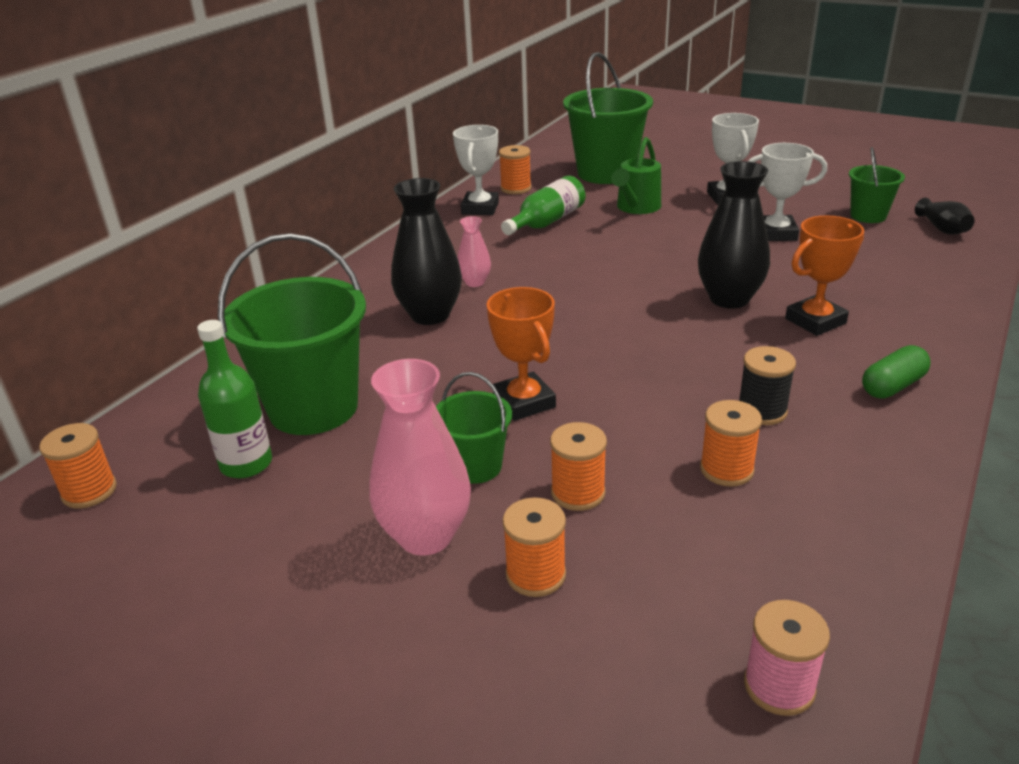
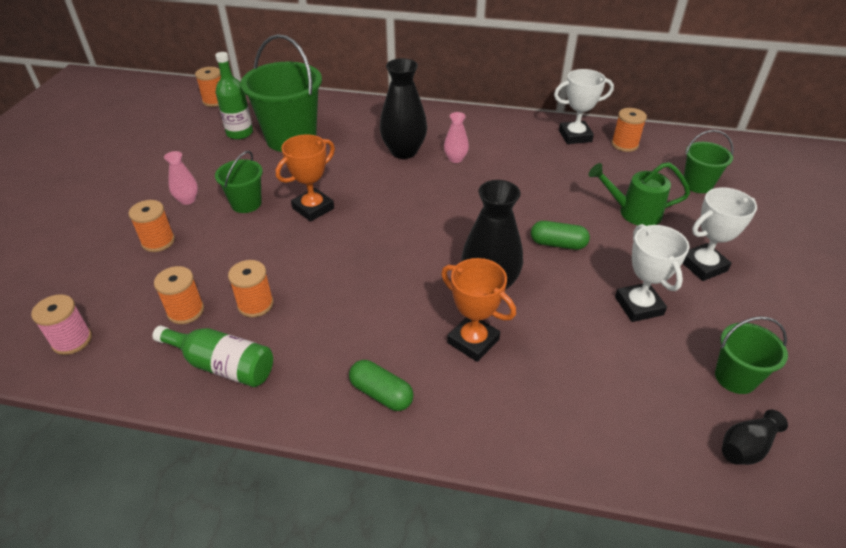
camera: 70 degrees right, 10 degrees up
pink vase [369,359,471,556] -> pink vase [164,151,198,205], size x0.52
green bottle [501,176,585,235] -> green bottle moved to [152,326,273,387]
orange spool [550,422,607,511] -> orange spool moved to [154,266,204,324]
green bucket [563,52,653,184] -> green bucket [684,130,734,193], size x0.53
black spool [739,346,796,425] -> none
none -> green capsule [531,221,590,250]

